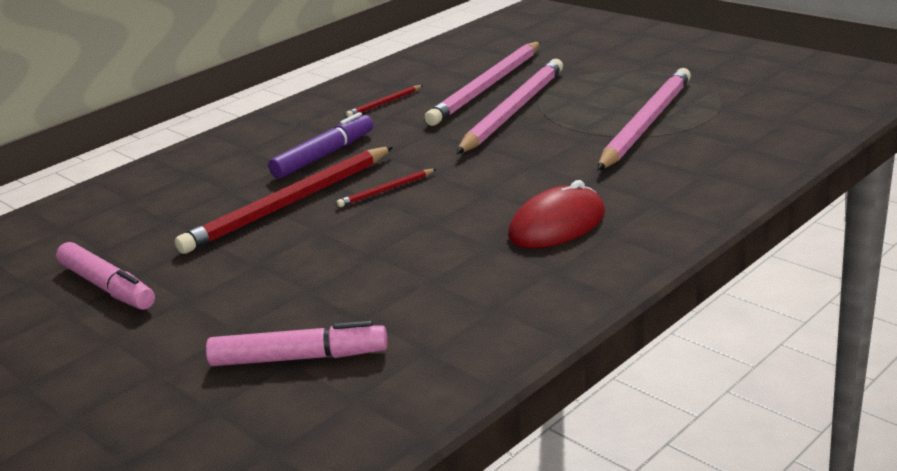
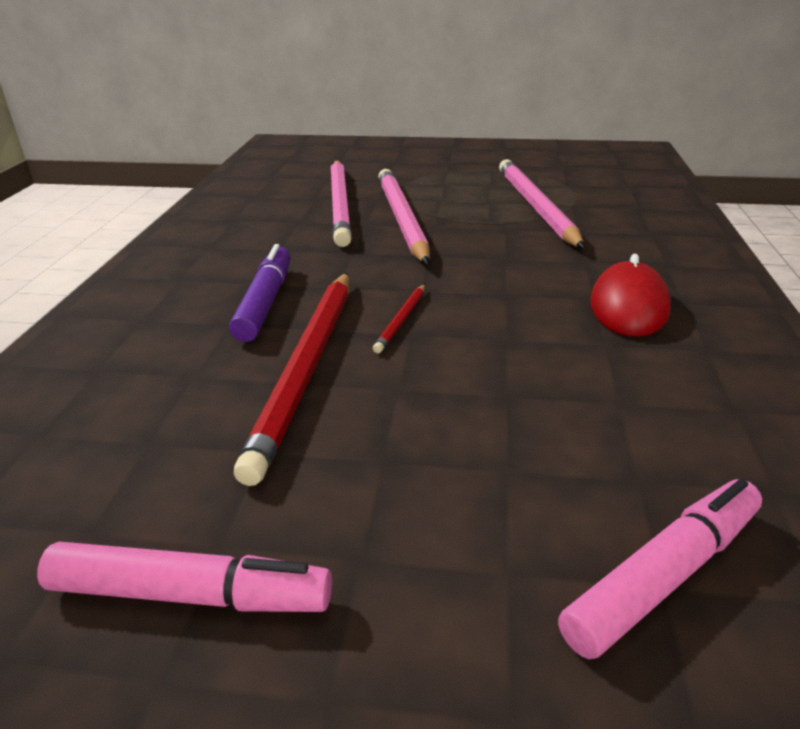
camera: 40 degrees left, 5 degrees up
red pencil [346,85,423,117] -> none

